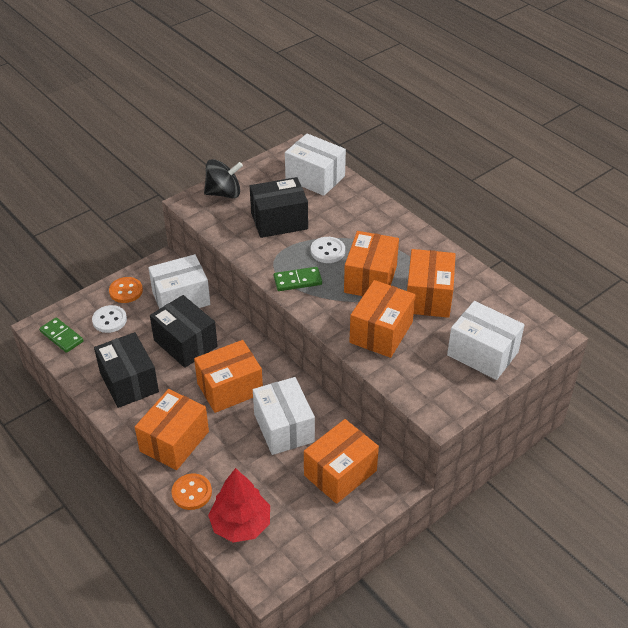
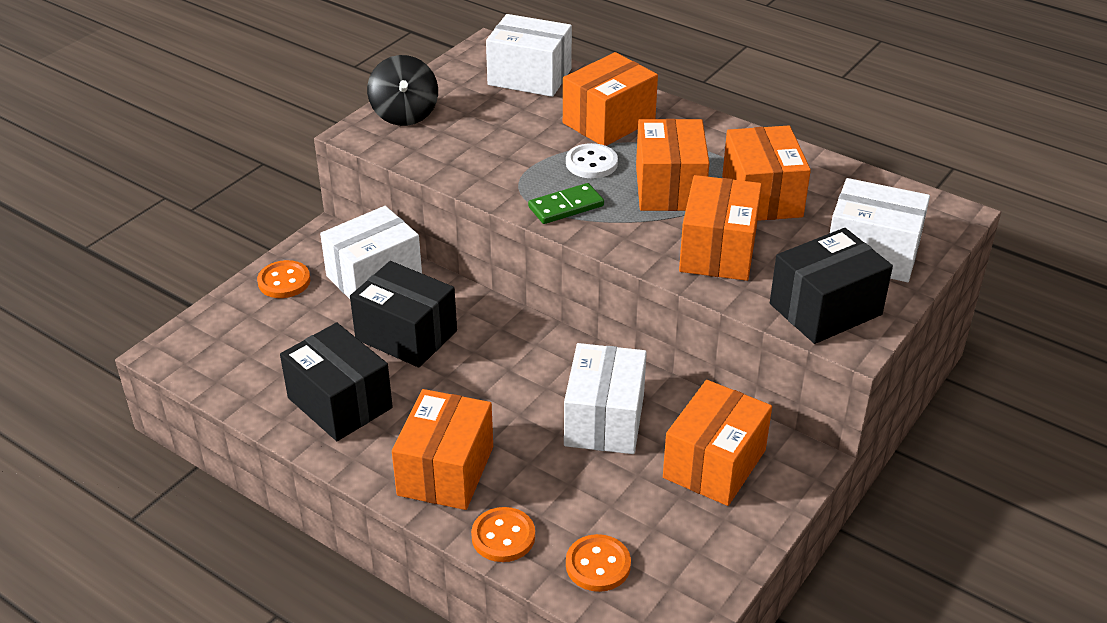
camera: 15 degrees left, 5 degrees down
green domino [39,317,83,353] -> none
white button [92,305,127,333] -> none
orange box [194,340,263,413] -> orange box moved to [563,52,658,146]
black spinning top [204,159,243,198] -> black spinning top turned 105 degrees clockwise [367,55,438,126]
red tree [208,468,270,542] -> orange button [566,534,631,592]
black box [250,177,308,238] -> black box moved to [770,228,893,344]
white box [253,377,315,455] -> white box turned 45 degrees clockwise [564,343,647,454]

